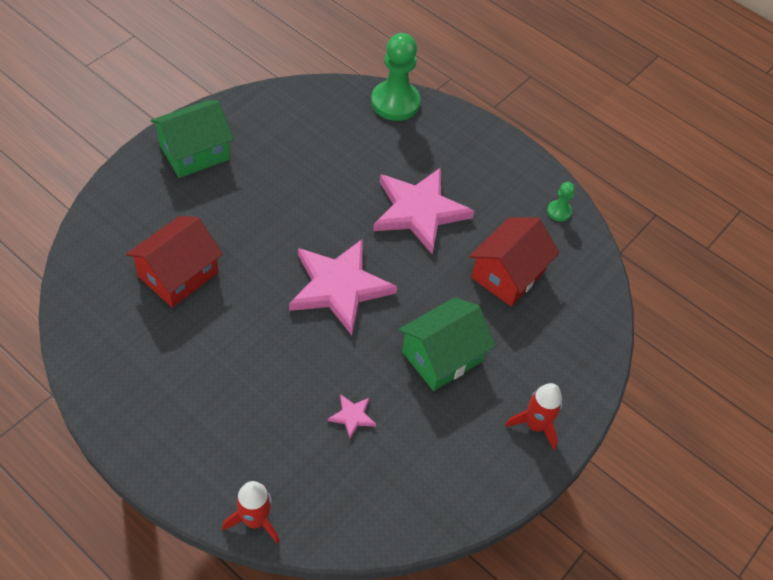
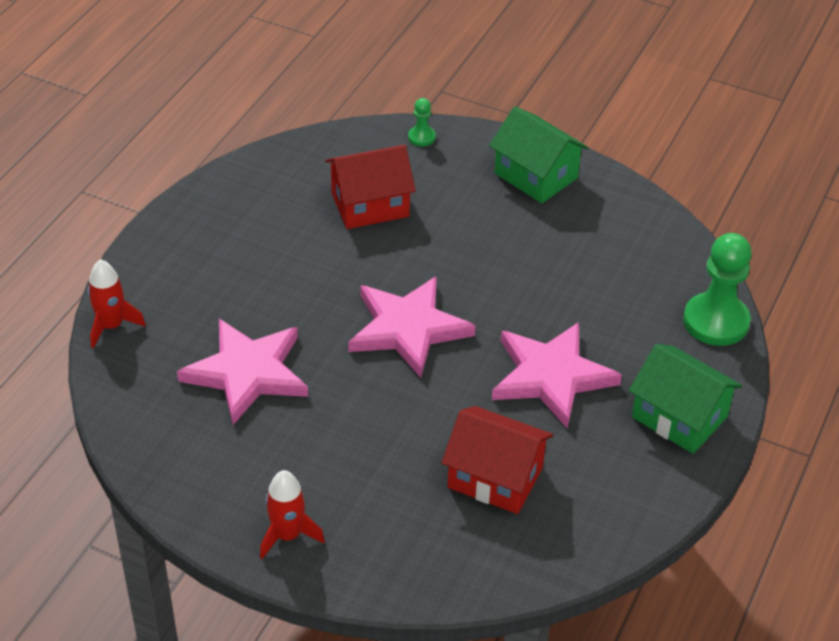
camera: 80 degrees right, 10 degrees down
red house [126,216,223,308] -> red house turned 45 degrees counterclockwise [325,145,416,229]
pink star [328,394,376,439] -> pink star [177,319,308,425], size x2.44
green house [398,298,496,391] -> green house moved to [629,344,742,454]
green pawn [547,182,575,222] -> green pawn moved to [408,98,436,146]

